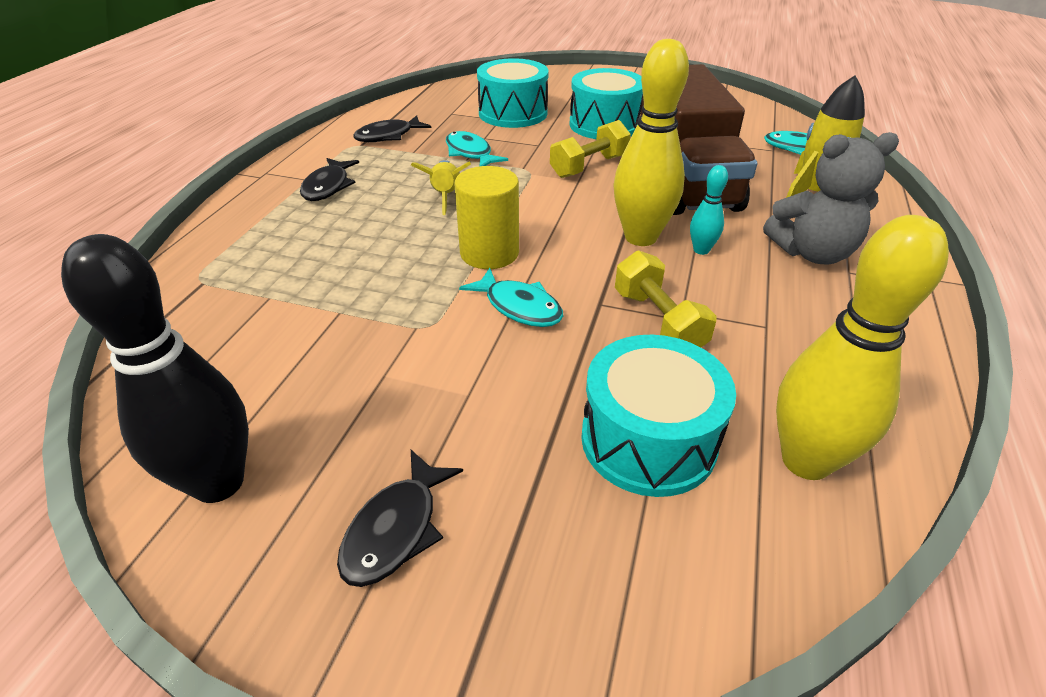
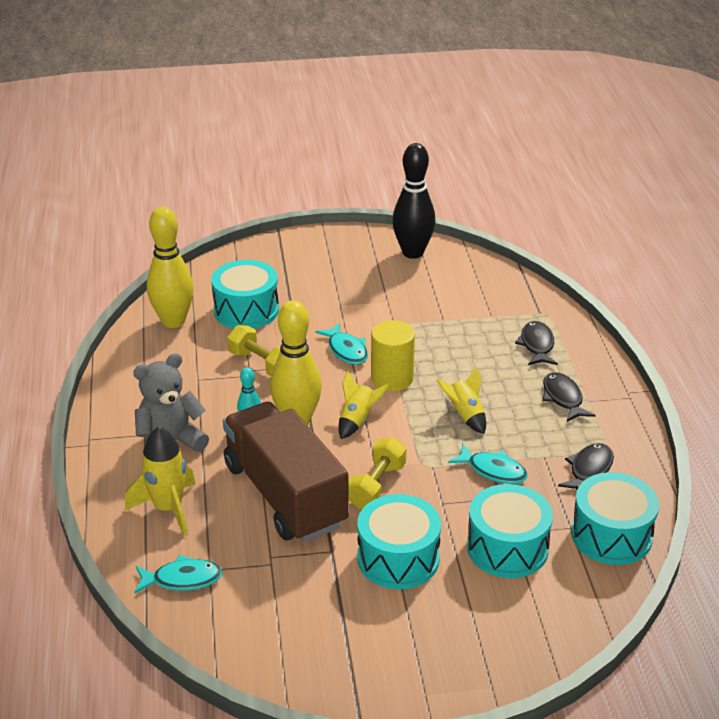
camera: 155 degrees right, 5 degrees down
black fish [337,450,463,587] -> black fish moved to [515,321,558,365]
turquoise fish [459,268,563,327] -> turquoise fish turned 135 degrees counterclockwise [315,323,368,365]
none -> yellow rocket [338,371,389,439]
none -> turquoise drum [571,472,659,565]

